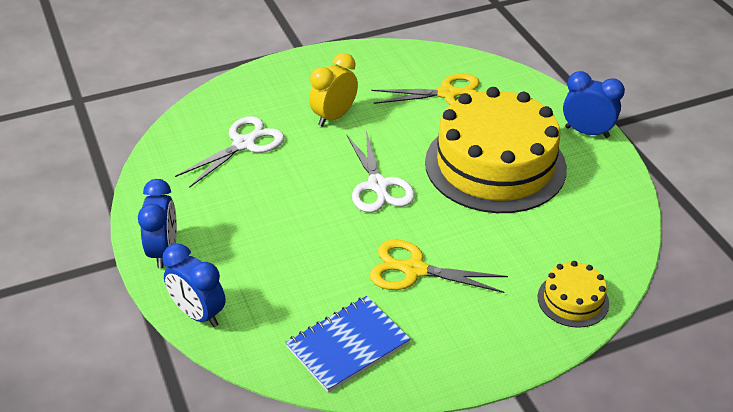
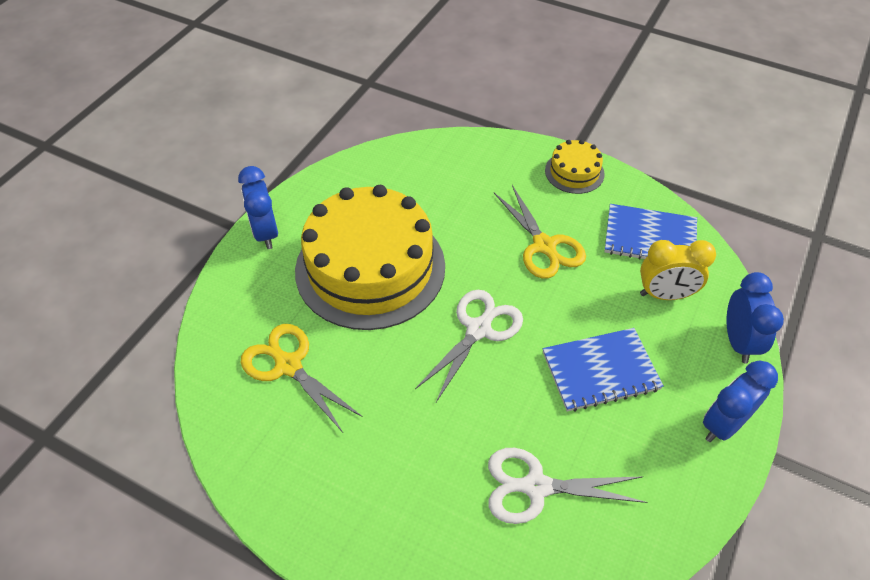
camera: 130 degrees left, 10 degrees up
yellow clock [309,53,358,127] -> yellow clock moved to [640,240,716,300]
yellow cake [538,261,609,328] -> yellow cake moved to [545,139,605,194]
none -> blue notebook [543,328,664,412]

